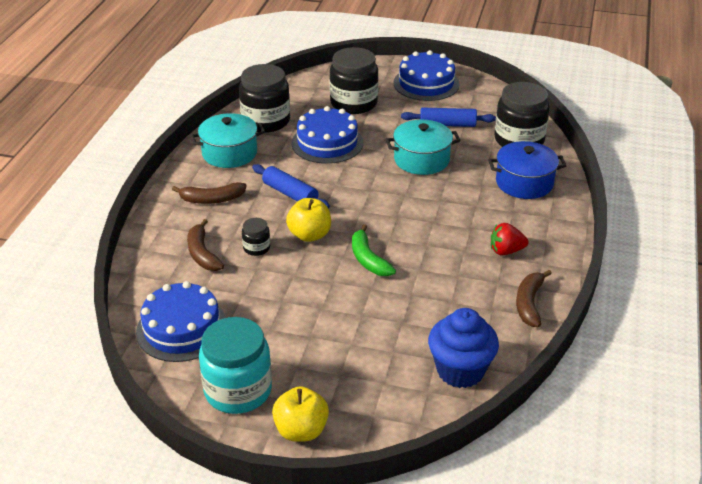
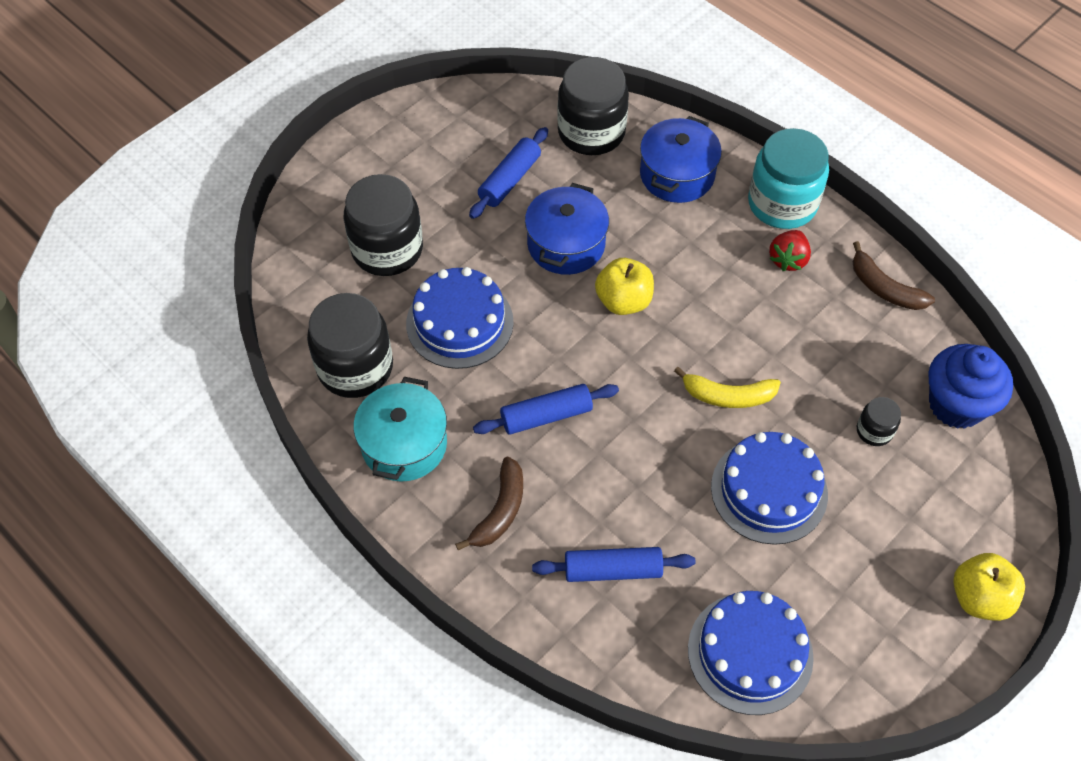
camera: 60 degrees left, 20 degrees up
brown banana [187,219,224,271] -> blue rolling pin [532,547,696,582]
turquoise jar [199,317,272,414] -> turquoise jar moved to [748,128,829,229]
black jar [242,218,270,256] -> black jar moved to [857,397,901,446]
yellow apple [286,198,331,242] -> yellow apple moved to [595,258,654,315]
green banana [352,224,396,276] -> yellow banana [674,367,781,408]
turquoise pot [385,120,460,175] -> blue pot [525,183,609,275]
blue cake [393,50,460,101] -> blue cake moved to [711,432,828,545]

